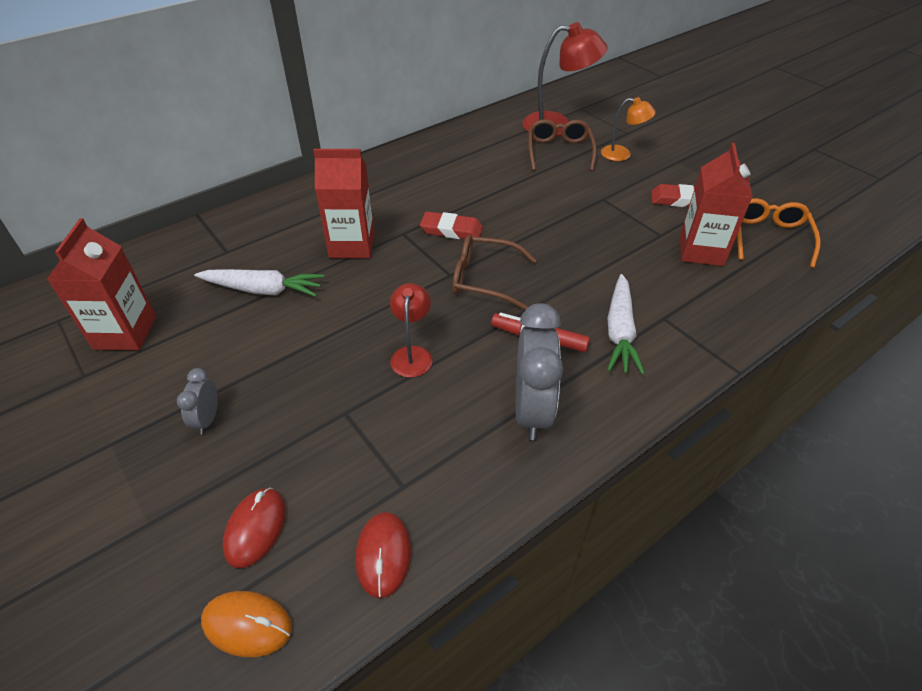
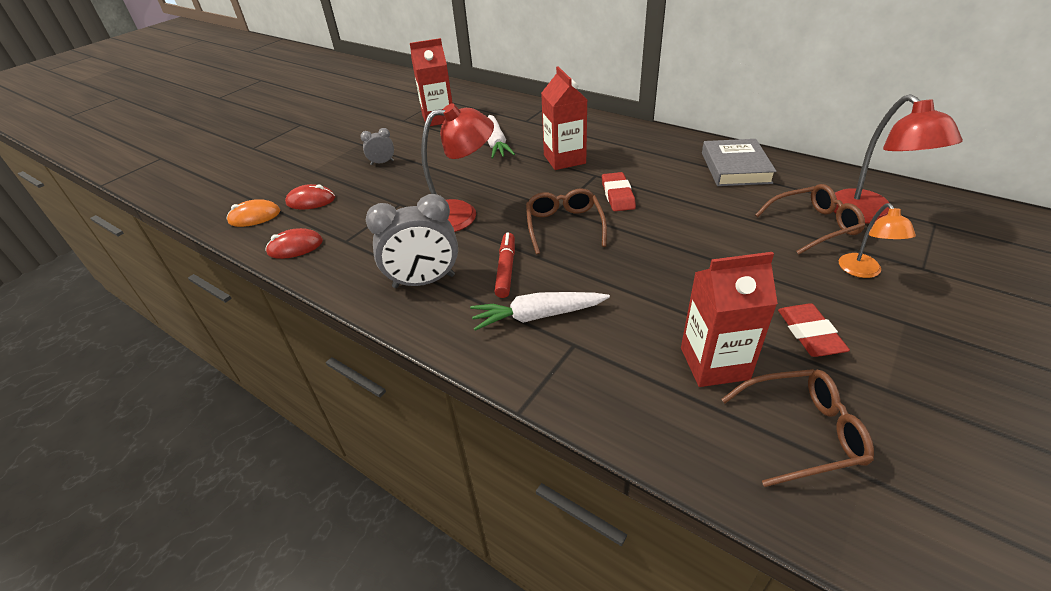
camera: 75 degrees right, 5 degrees down
orange mouse [201,591,292,657] -> orange mouse turned 75 degrees clockwise [226,199,280,227]
red lamp [390,283,433,378] -> red lamp [421,103,494,232], size x1.75
orange glasses [737,198,821,268] -> brown glasses [721,369,874,487]
none -> grey book [702,139,777,186]

